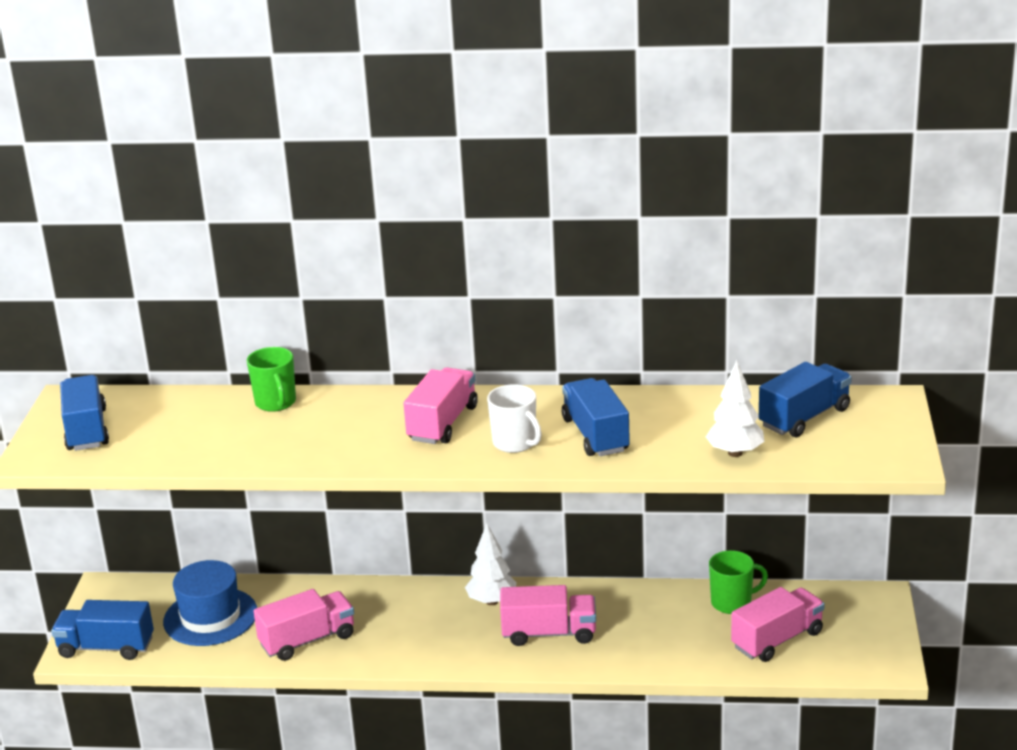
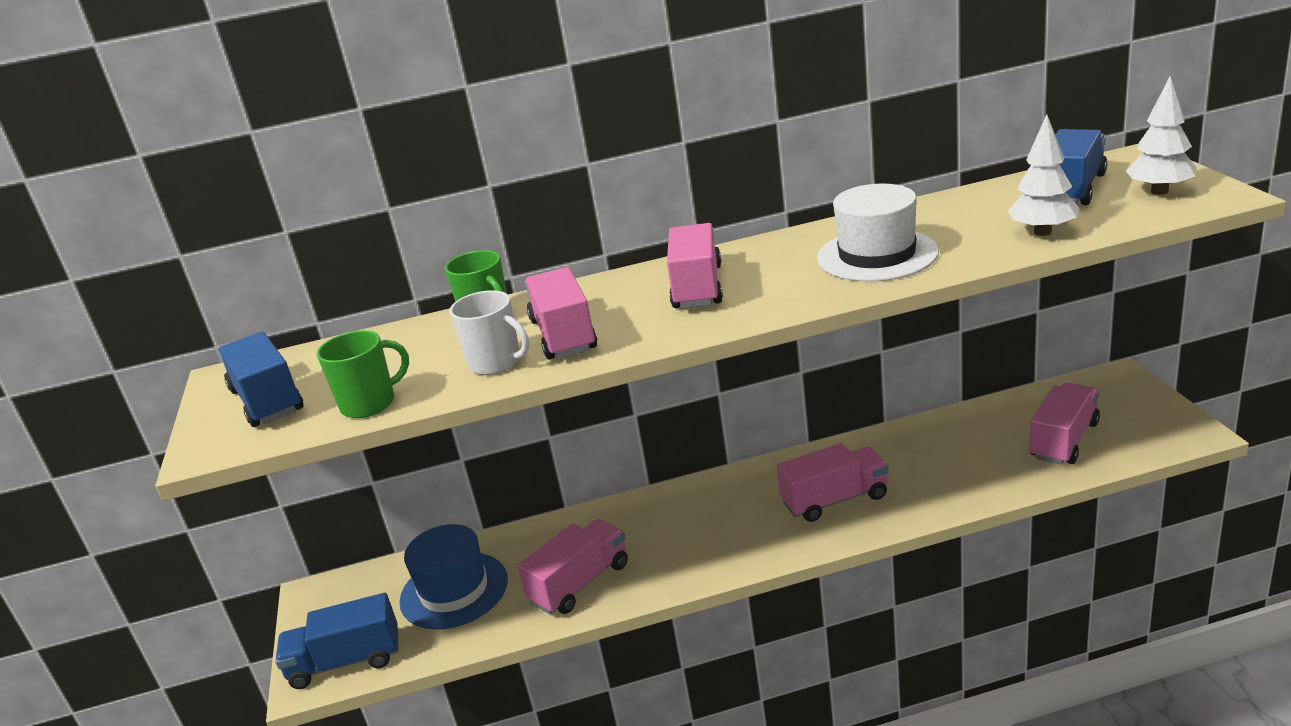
camera: 15 degrees left, 0 degrees up
white tree [465,523,516,605] -> white tree moved to [1126,76,1197,195]
white mug [487,385,542,453] -> white mug moved to [449,290,529,375]
blue truck [562,378,630,456] -> white hat [817,184,939,282]
green mug [709,550,768,614] -> green mug moved to [317,330,409,418]
none -> pink truck [525,267,597,359]

